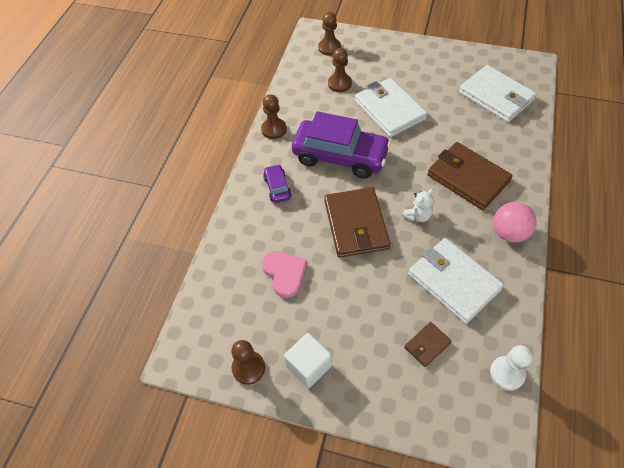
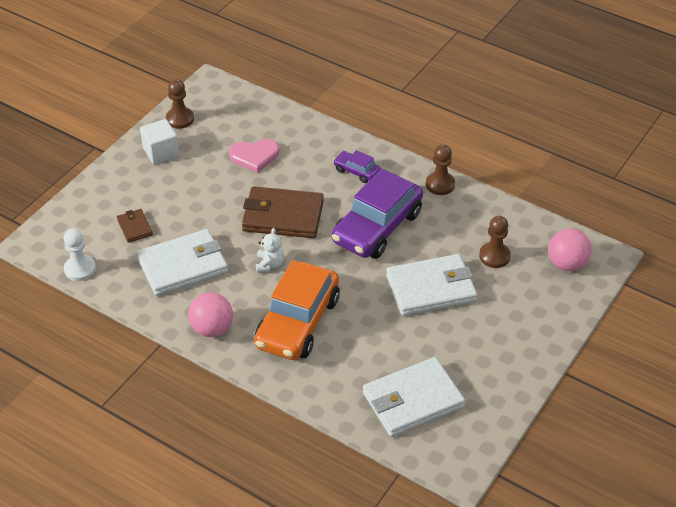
camera: 105 degrees right, 10 degrees down
purple car [263,164,292,203] -> purple car turned 150 degrees counterclockwise [333,150,381,183]
brown pawn [318,12,341,56] -> pink ball [548,228,591,271]
white teddy bear [402,189,434,222] -> white teddy bear turned 150 degrees counterclockwise [256,228,284,273]
brown wallet [427,142,513,210] -> orange car [254,260,340,360]

